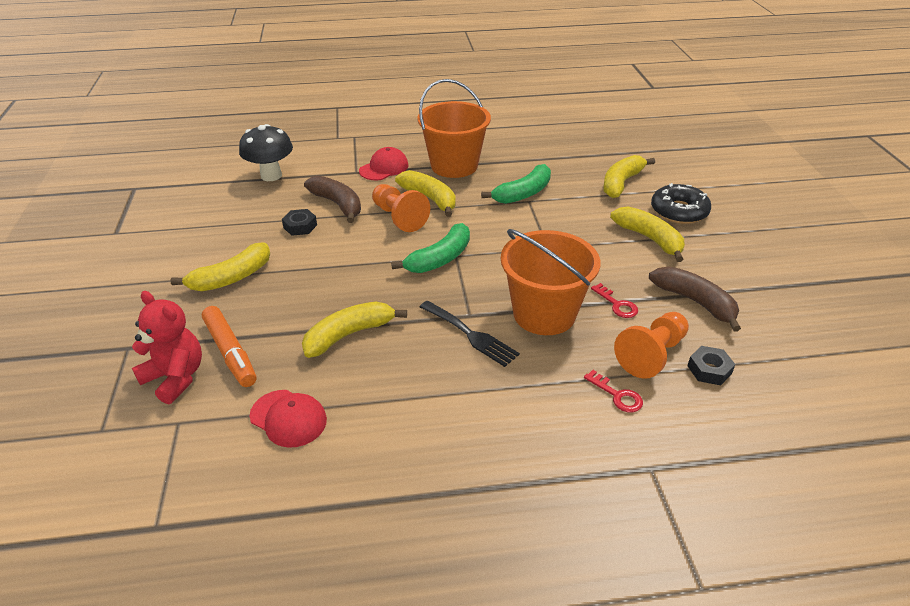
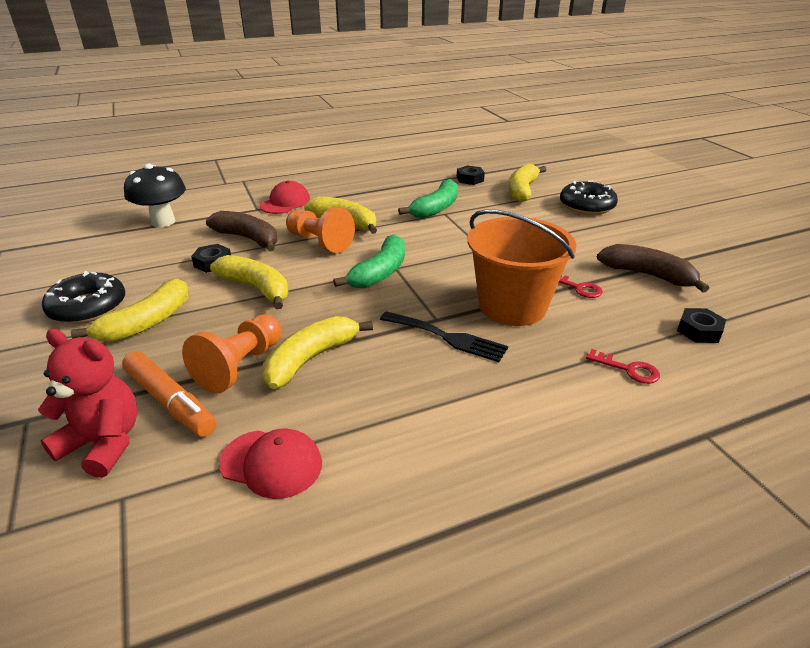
camera: 15 degrees left, 5 degrees down
orange bucket [417,79,491,178] -> none
yellow banana [610,207,685,262] -> yellow banana moved to [210,255,288,309]
orange pawn [614,312,689,379] -> orange pawn moved to [182,314,281,393]
none -> black donut [42,271,125,324]
none -> black nut [457,165,485,185]

